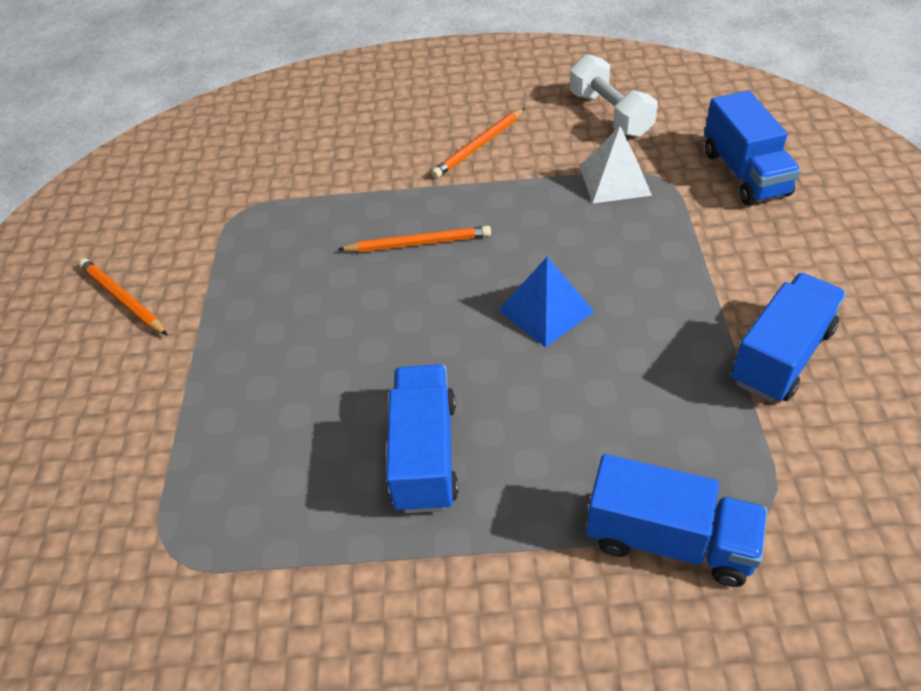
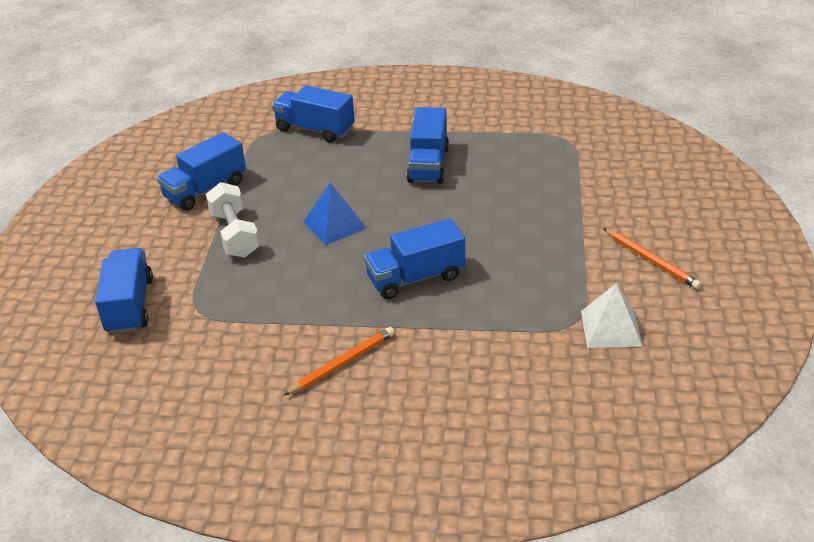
camera: 175 degrees left, 10 degrees down
orange pencil [338,226,491,252] -> blue truck [364,218,465,299]
white dumbbell [569,54,658,137] -> white dumbbell moved to [206,182,260,258]
white pyramid [580,126,652,203] -> white pyramid moved to [581,283,643,348]

